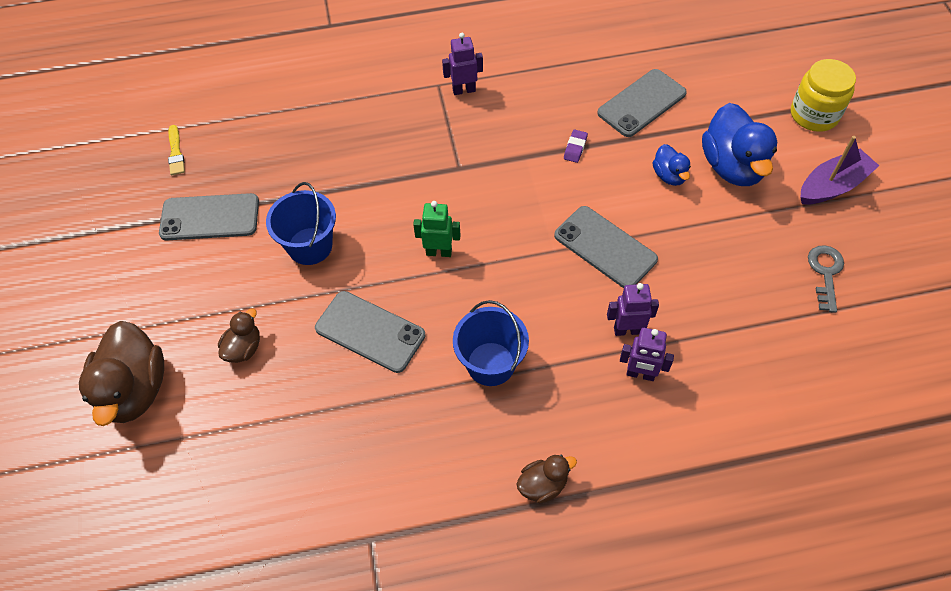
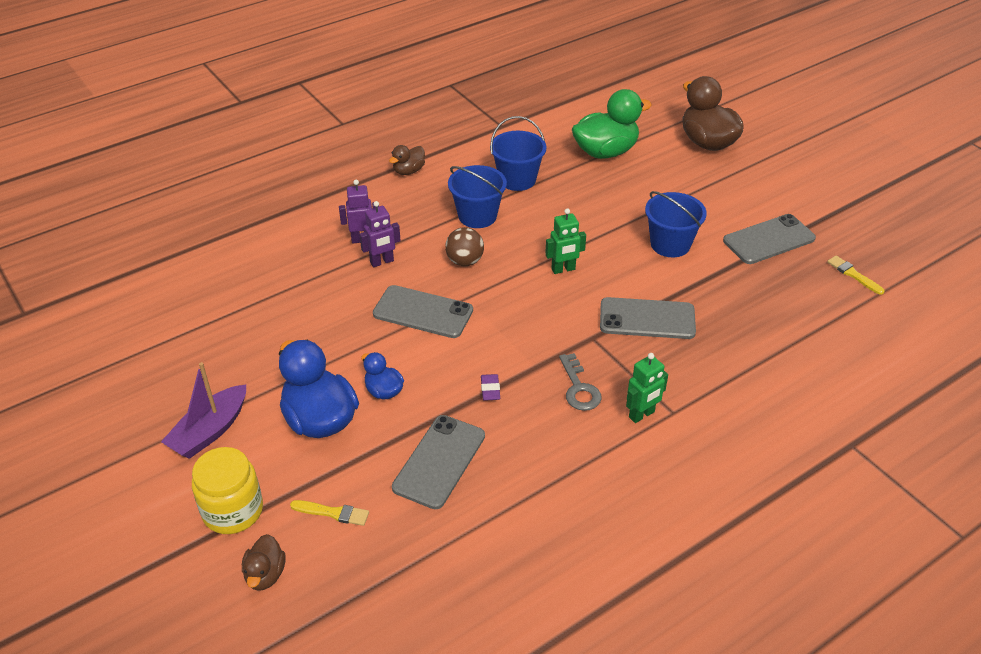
camera: 155 degrees right, 15 degrees down
brown duck [218,309,260,363] -> brown duck moved to [242,534,286,591]
grey phone [315,291,425,373] -> grey phone moved to [600,297,696,339]
purple robot [442,33,483,95] -> green robot [626,353,668,423]
grey key [808,245,844,313] -> grey key moved to [559,353,602,411]
none -> yellow brush [290,500,369,526]
none -> brown ball [445,227,484,266]
none -> blue bucket [490,116,547,191]
none -> green duck [572,89,652,159]

